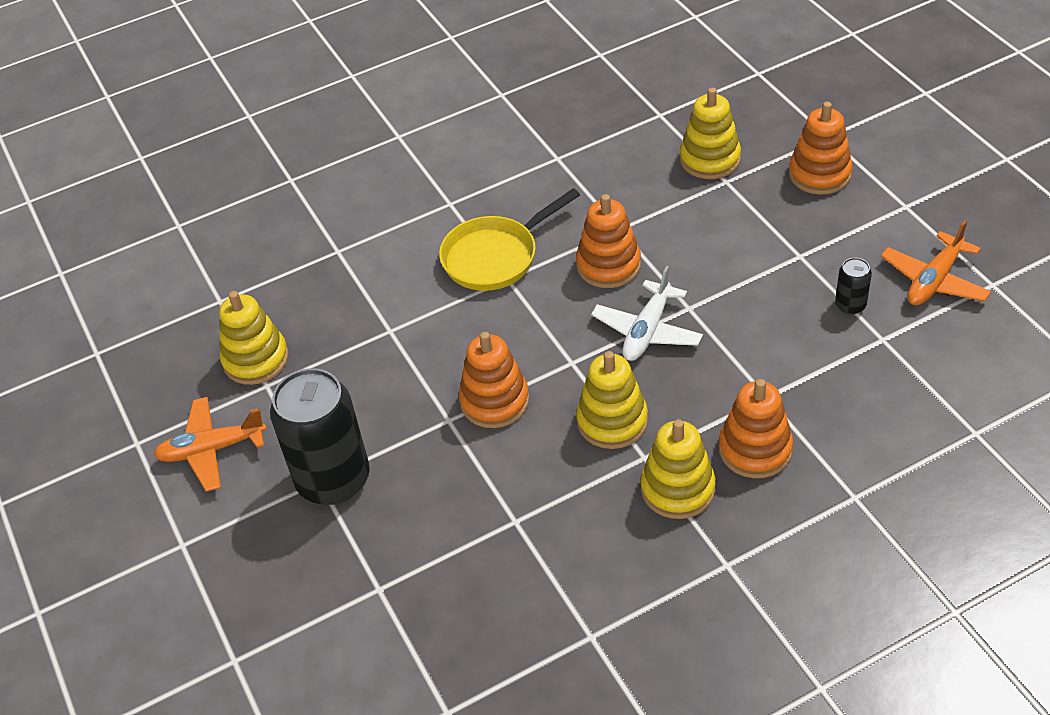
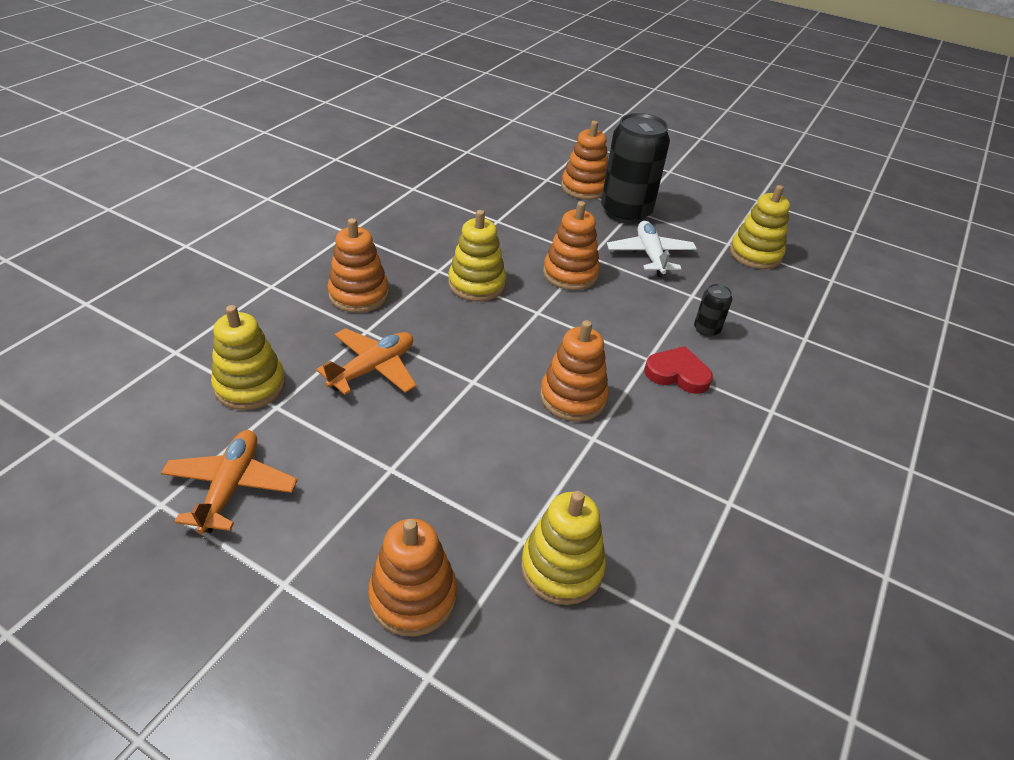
camera: 140 degrees right, 5 degrees down
orange plane [154,397,267,492] -> orange plane moved to [316,328,417,395]
yellow pan [439,188,580,291] -> red heart [645,346,713,394]
white plane [591,266,703,361] -> white plane moved to [607,221,697,277]
yellow stacking toy [640,419,716,519] -> yellow stacking toy moved to [211,305,285,410]
black can [835,258,872,315] -> black can moved to [694,284,732,337]
none -> orange stacking toy [561,121,608,200]

